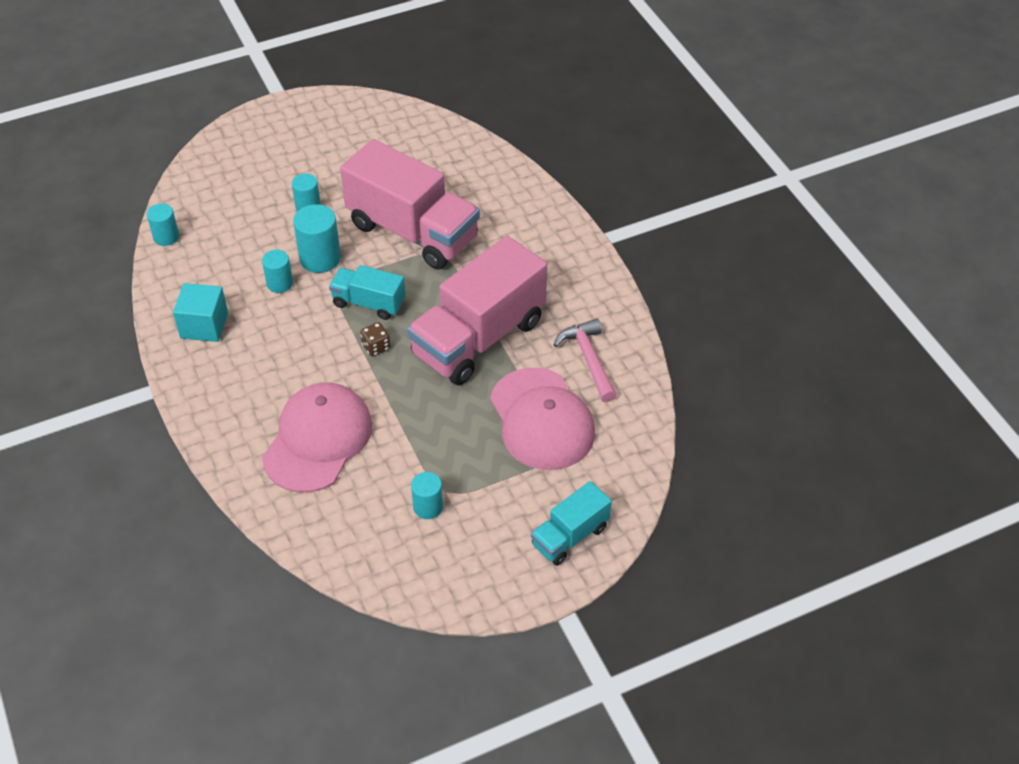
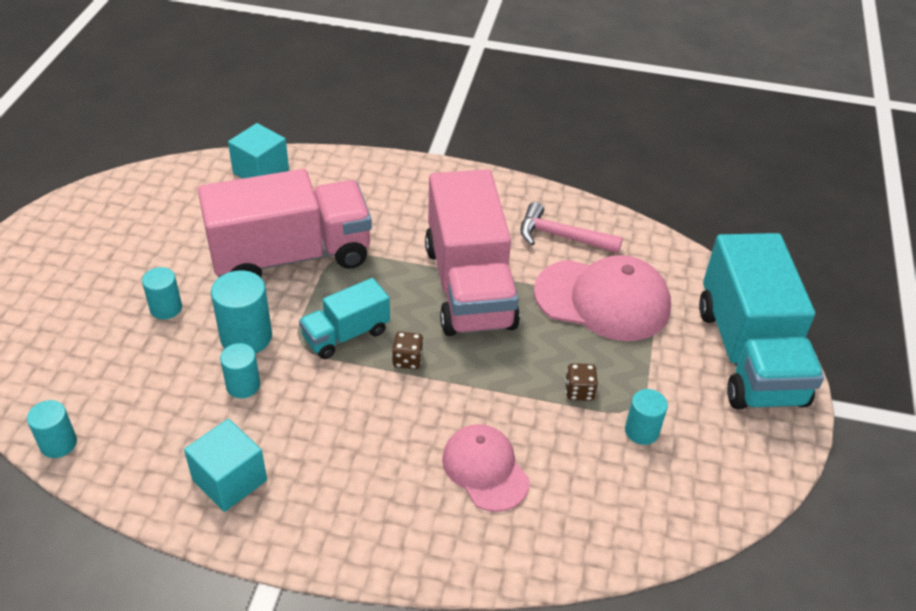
camera: 55 degrees left, 5 degrees down
pink cap [262,383,372,493] -> pink cap [442,424,530,512], size x0.63
turquoise truck [531,481,612,566] -> turquoise truck [699,233,824,409], size x1.96
none -> turquoise cube [228,123,289,179]
none -> brown dice [565,363,598,401]

